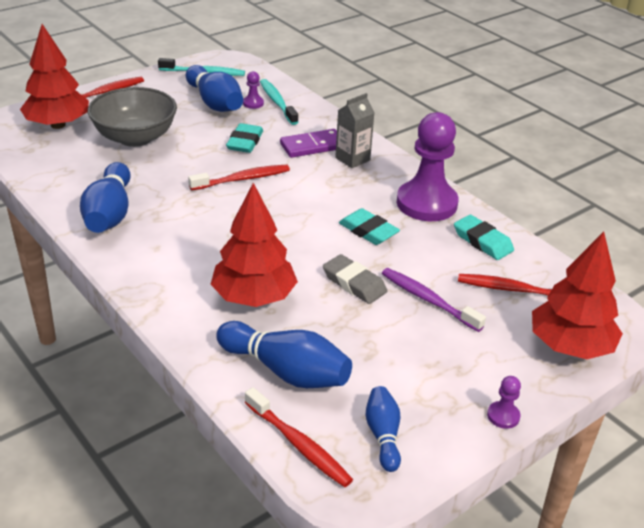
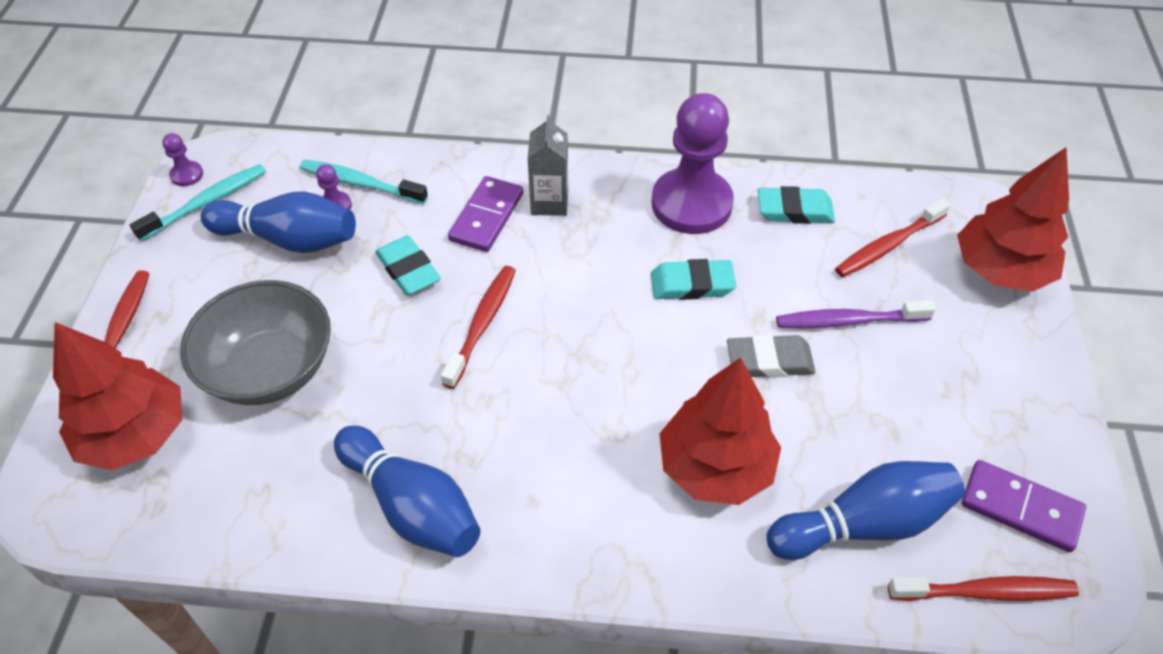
camera: 45 degrees left, 15 degrees up
blue bowling pin [366,386,401,472] -> purple domino [962,460,1086,552]
purple pawn [487,376,521,429] -> purple pawn moved to [162,133,203,186]

